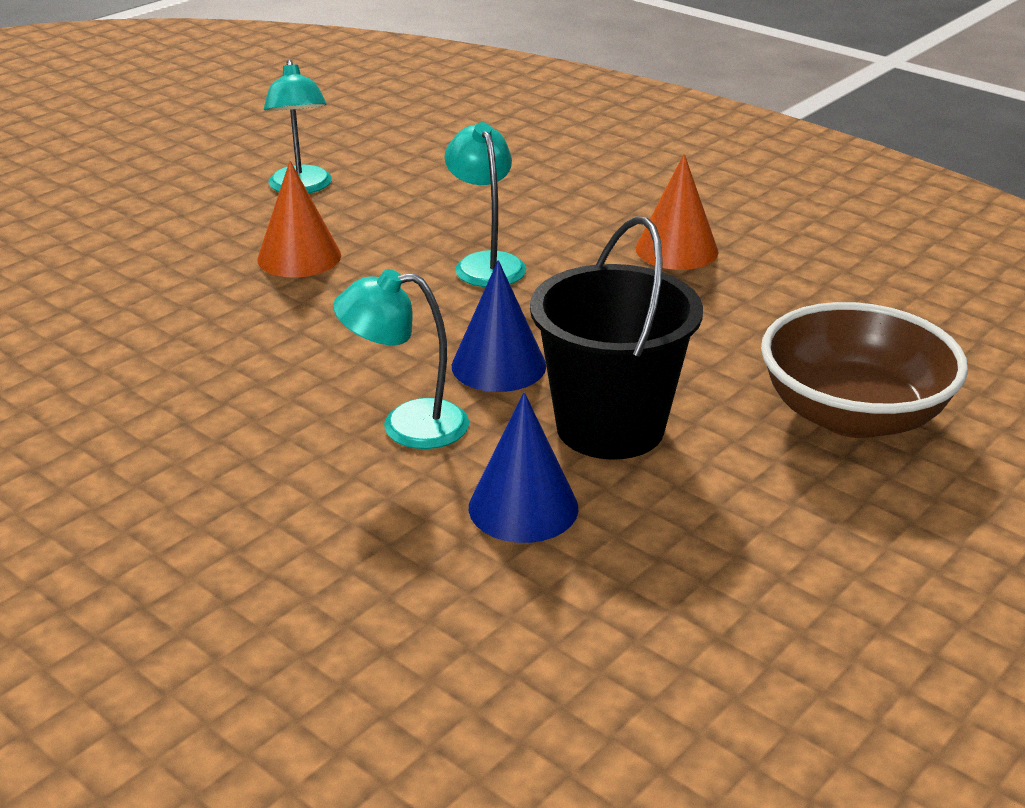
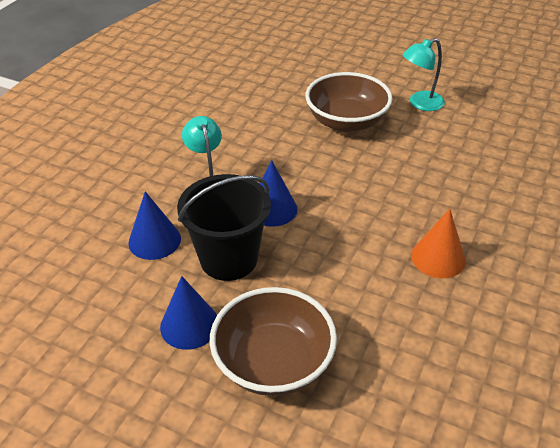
camera: 75 degrees right, 10 degrees up
orange cone [257,161,341,278] -> brown bowl [305,72,393,132]
turquoise lamp [445,122,526,287] -> none
none -> blue cone [160,276,217,350]

